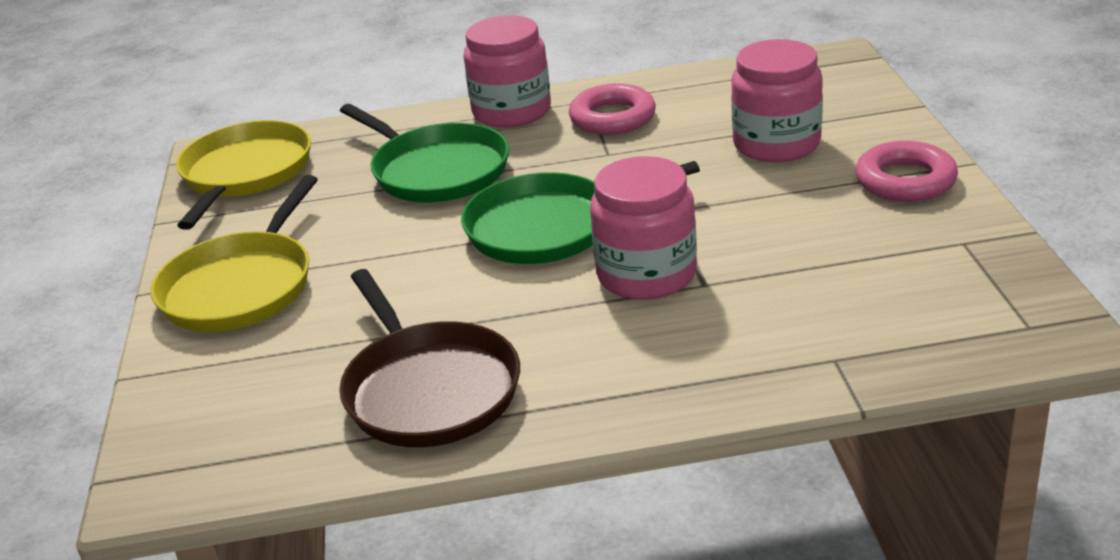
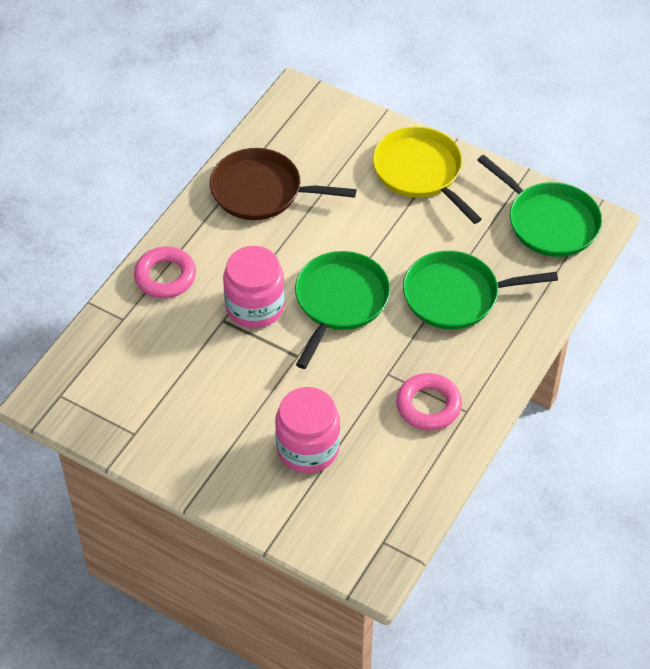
camera: 125 degrees right, 20 degrees up
yellow pan [176,120,311,230] -> green pan [477,155,602,257]
pink jar [463,15,551,128] -> none
pink ring [855,141,958,202] -> pink ring moved to [134,246,196,298]

